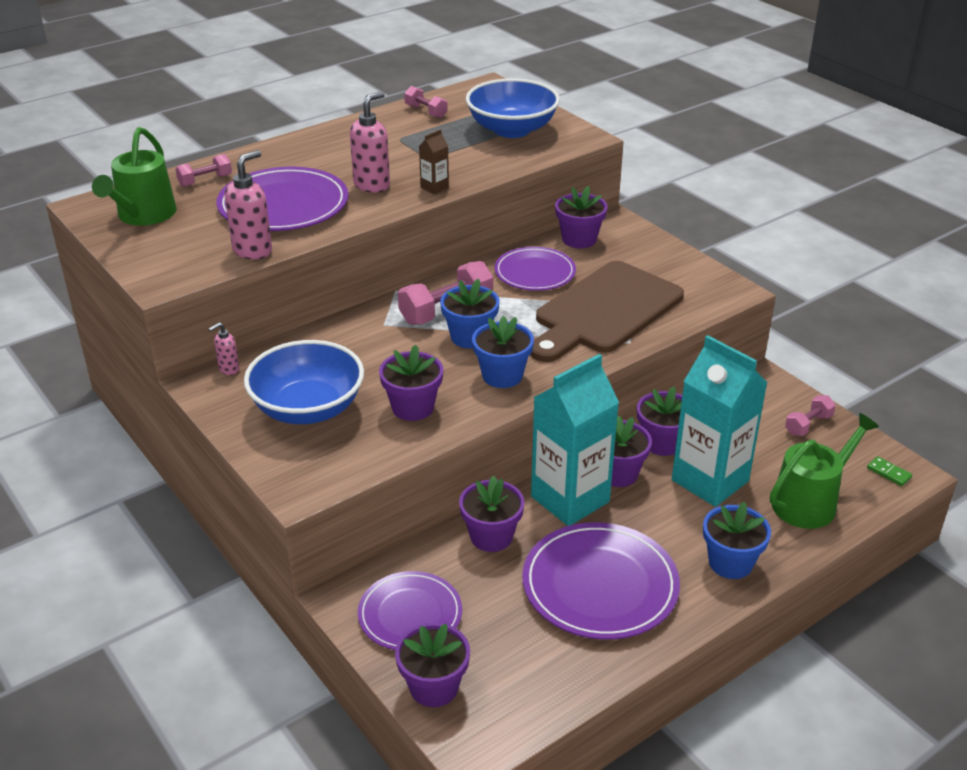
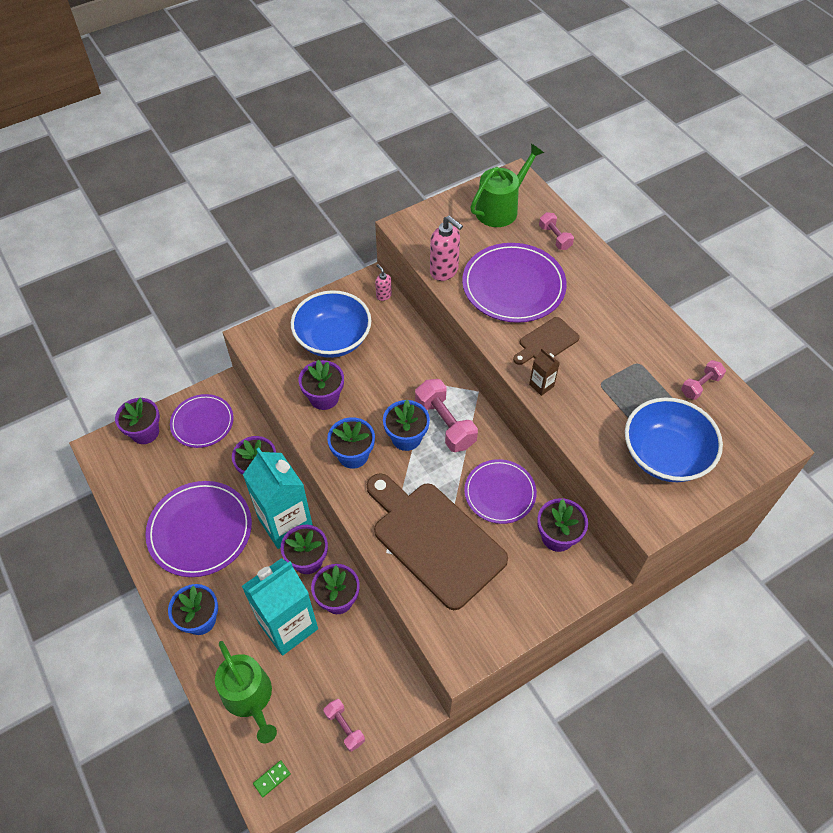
camera: 95 degrees right, 20 degrees up
green watering can [92,127,176,226] -> green watering can turned 120 degrees clockwise [470,144,544,227]
pink soap dispenser [350,91,390,192] -> brown cutting board [513,317,580,365]

